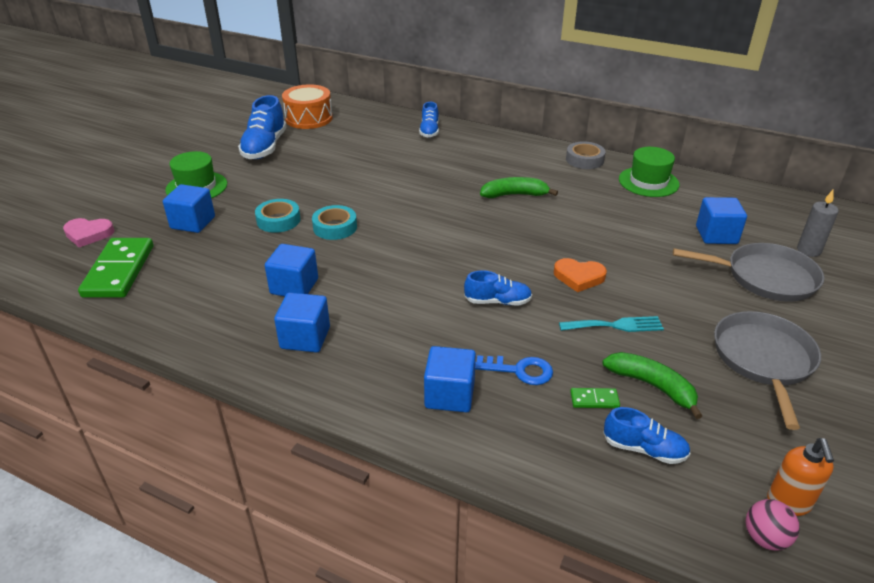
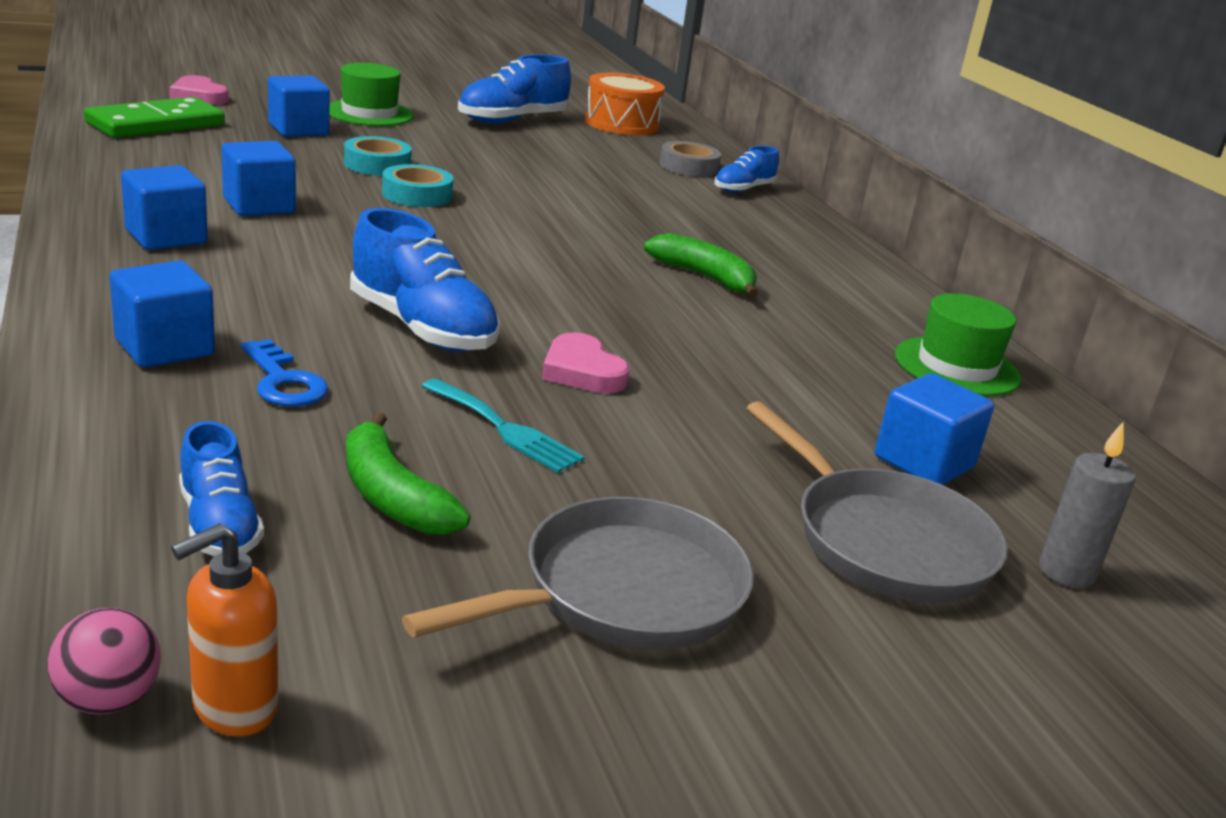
camera: 40 degrees right, 10 degrees down
blue shoe [464,270,532,305] -> blue shoe [350,208,500,352], size x1.69
orange heart [554,258,607,292] -> pink heart [542,332,629,393]
grey tape [566,141,606,169] -> grey tape moved to [660,141,721,177]
green domino [570,388,620,408] -> none
green banana [602,352,702,419] -> green banana turned 150 degrees clockwise [346,412,470,535]

